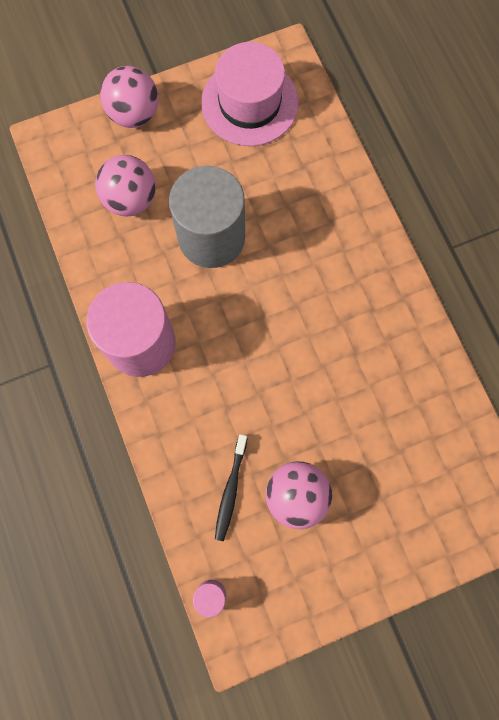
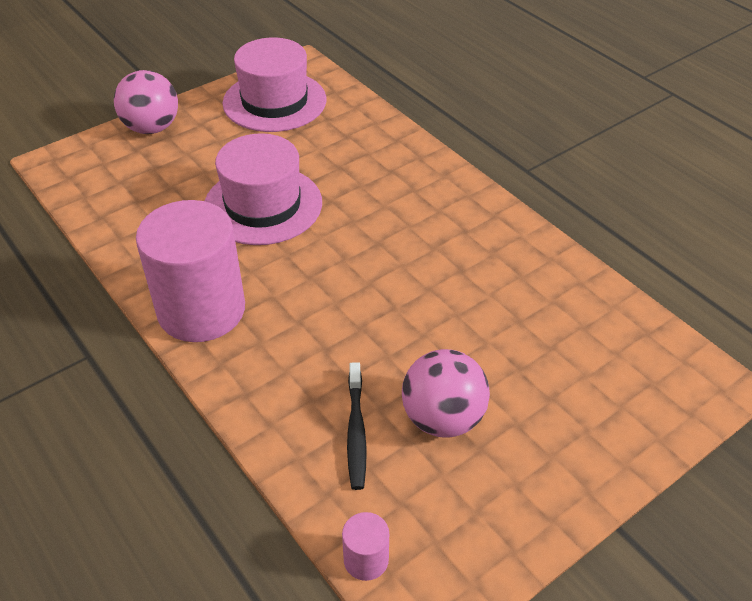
camera: 15 degrees left, 30 degrees down
pink ball [95,155,156,216] -> none
grey cylinder [169,166,245,268] -> pink hat [205,133,322,245]

